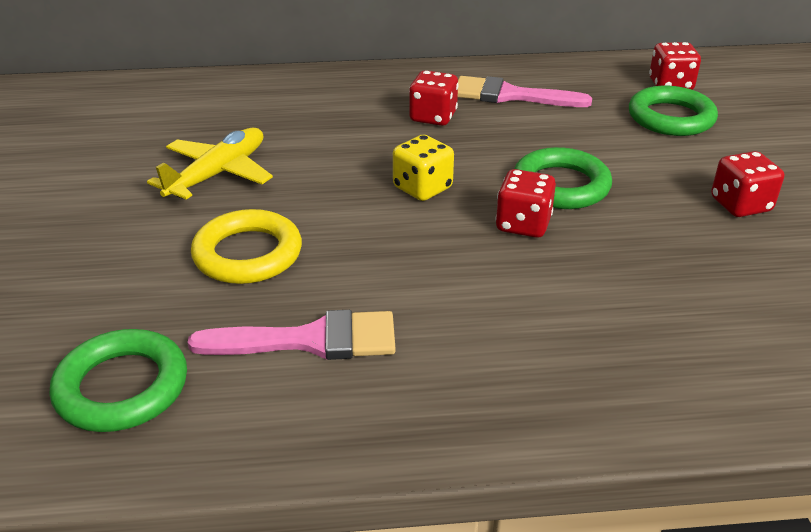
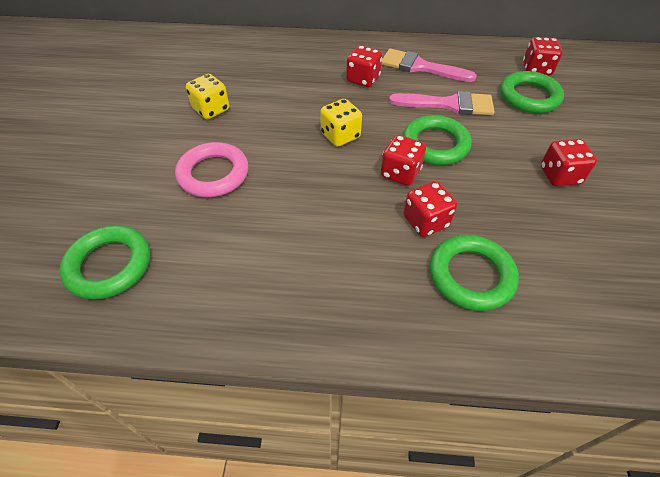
camera: 10 degrees right, 15 degrees up
yellow plane [147,128,273,200] -> yellow dice [186,74,229,119]
pink brush [187,310,396,360] -> pink brush moved to [389,91,495,115]
yellow ring [191,209,302,284] -> pink ring [175,142,248,197]
none -> red dice [403,181,457,237]
none -> green ring [430,235,519,311]

